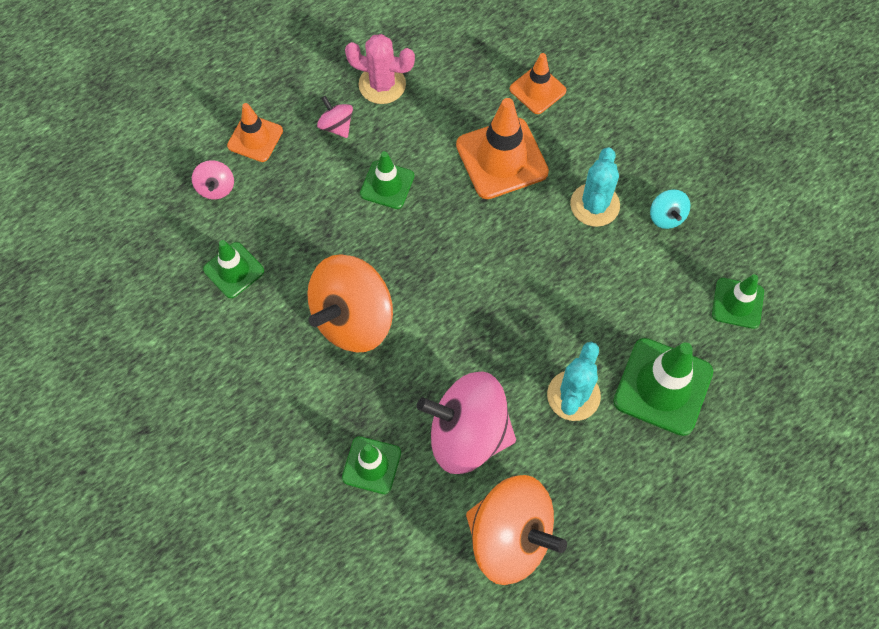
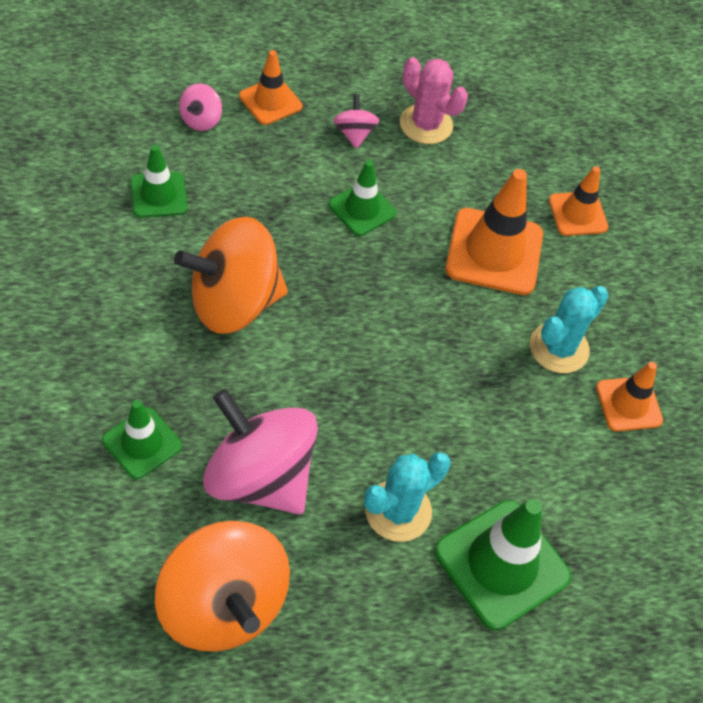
camera: 25 degrees right, 10 degrees down
turquoise spinning top [650,190,690,229] -> orange traffic cone [596,362,663,432]
green traffic cone [712,274,764,329] -> none

